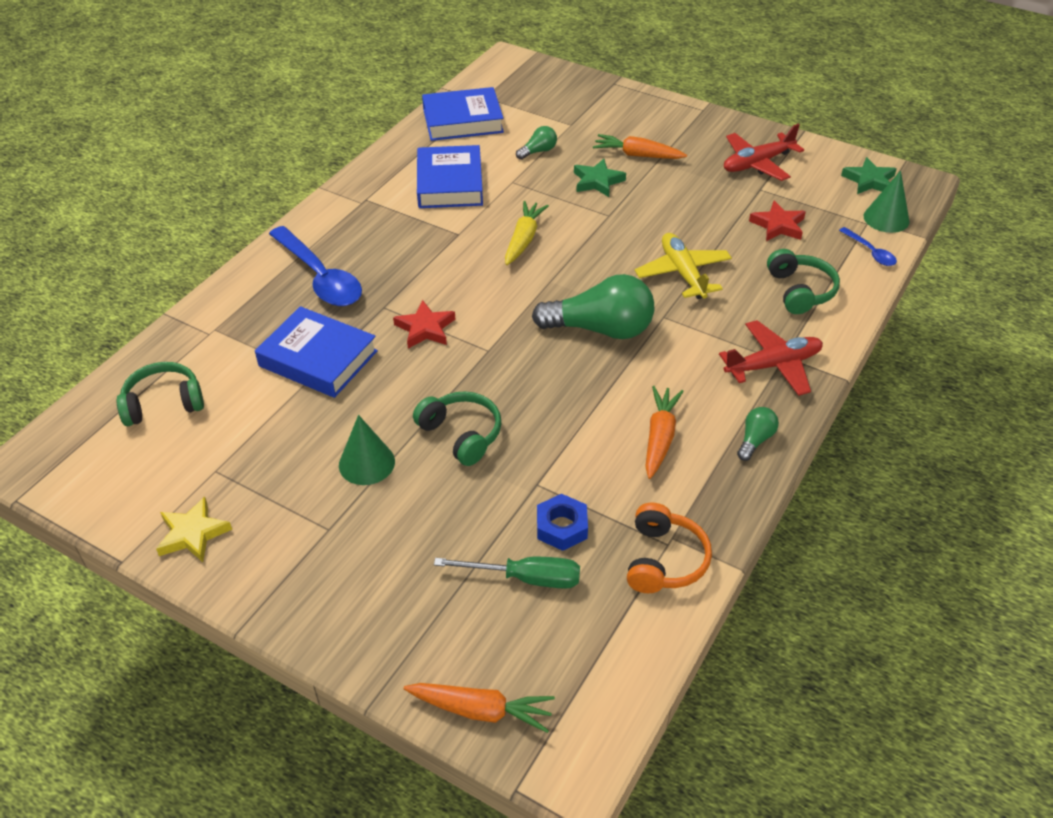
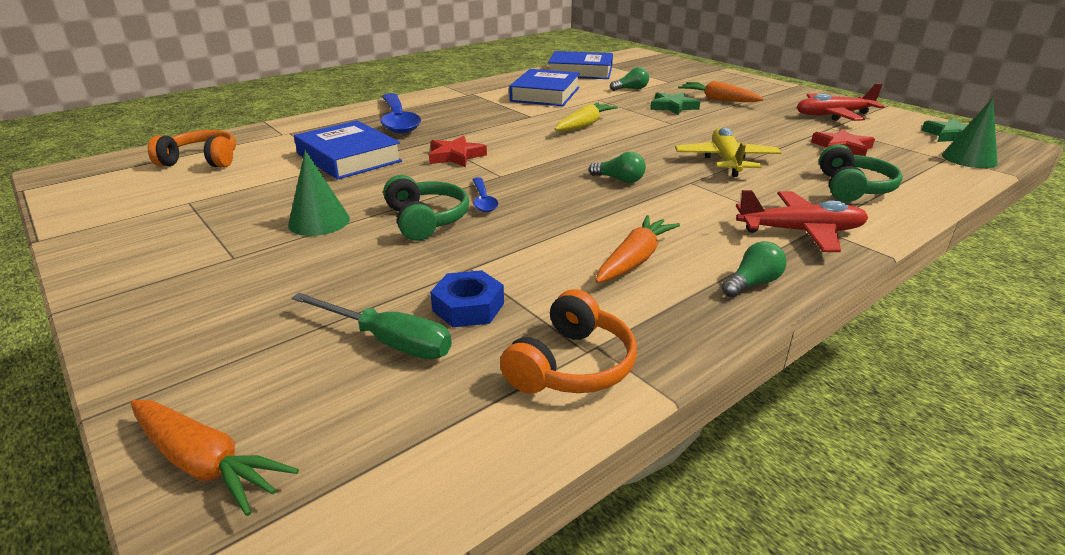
camera: 20 degrees right, 15 degrees down
green headphones [116,362,204,426] -> orange headphones [148,130,236,167]
yellow star [156,497,232,562] -> none
green light bulb [532,274,654,339] -> green light bulb [589,152,646,183], size x0.47
blue spoon [839,227,897,266] -> blue spoon moved to [472,177,498,212]

